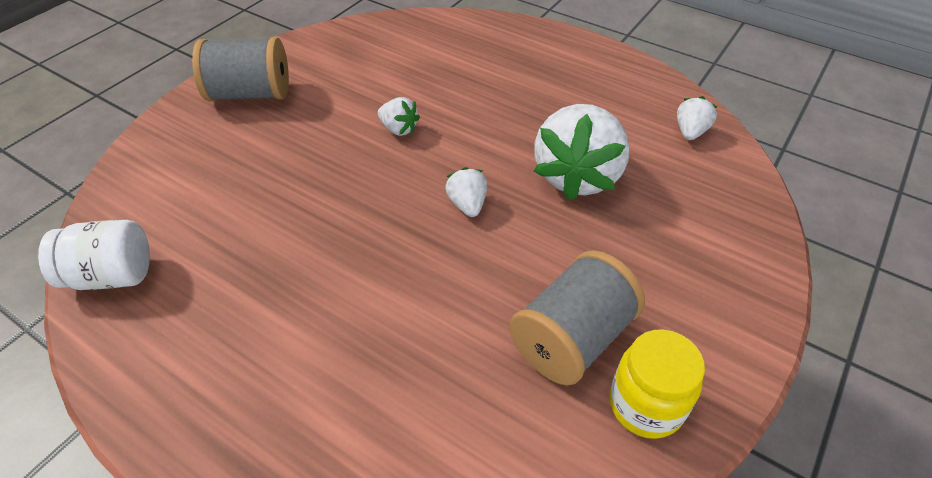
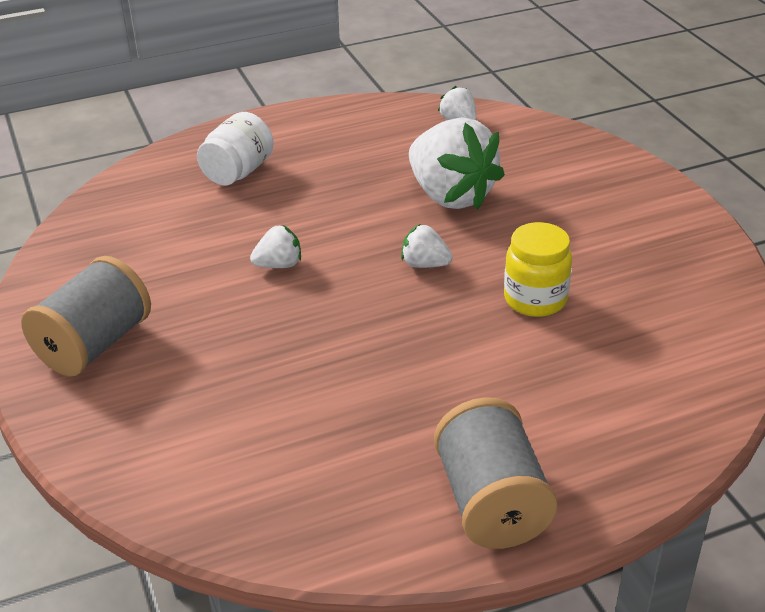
camera: 55 degrees left, 10 degrees down
white jar [38,220,150,290] -> white jar moved to [197,112,274,185]
grey spool [510,250,645,386] -> grey spool moved to [434,397,558,549]
yellow jar [610,329,705,439] -> yellow jar moved to [504,222,572,317]

